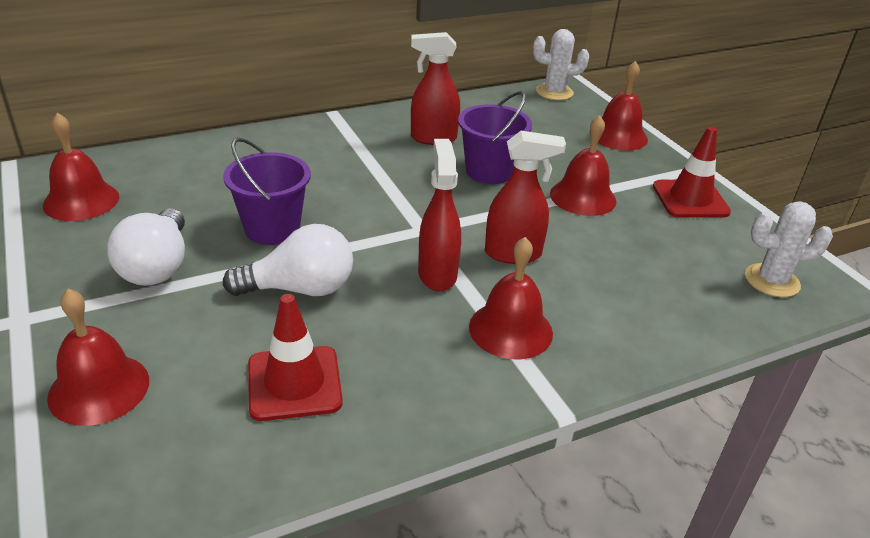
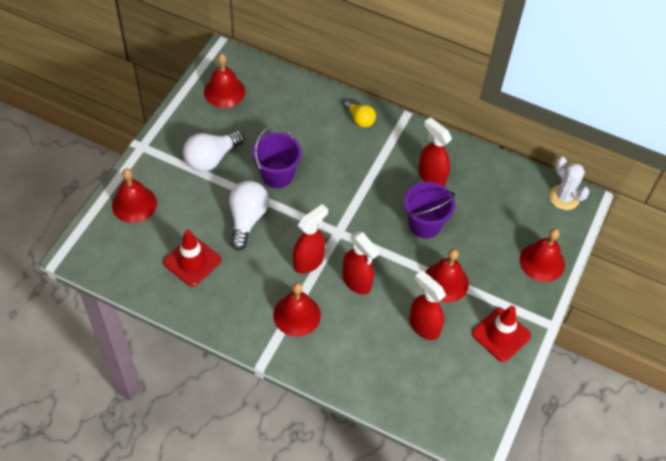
camera: 50 degrees right, 20 degrees up
white light bulb [223,224,353,296] -> white light bulb turned 120 degrees counterclockwise [229,181,269,251]
white cactus [745,201,833,297] -> none
none -> yellow light bulb [344,100,376,128]
none -> red spray bottle [409,271,446,340]

